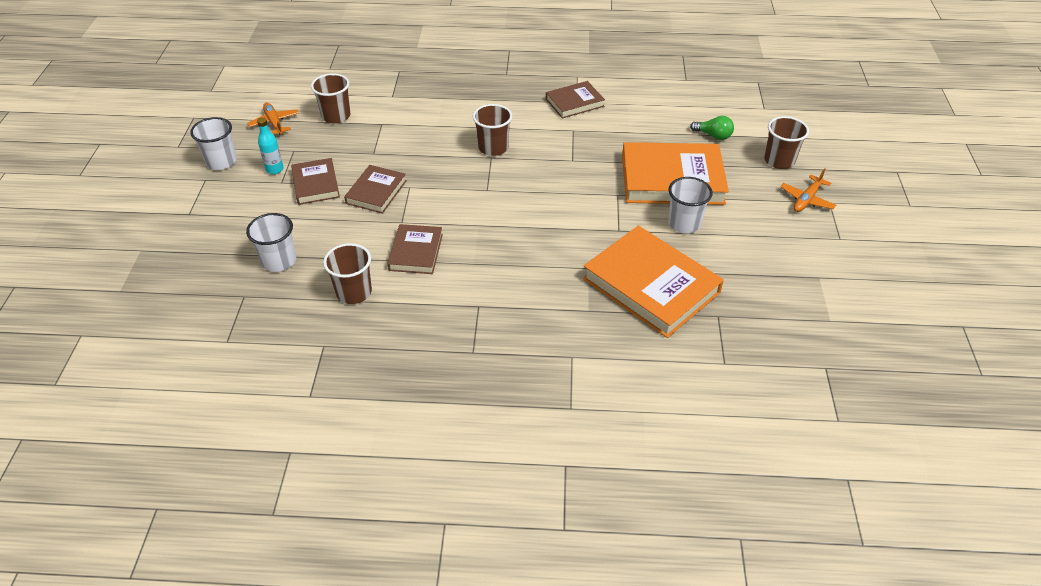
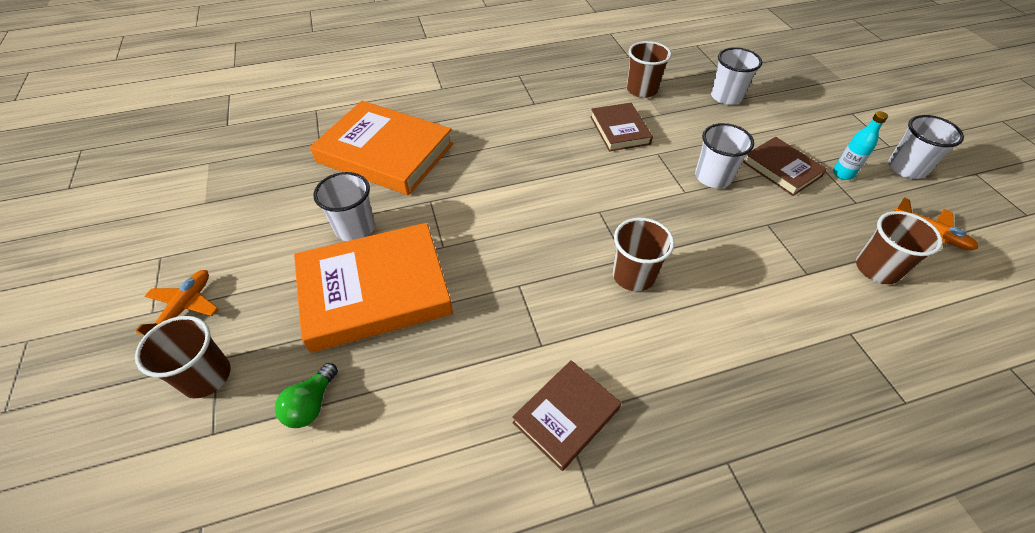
camera: 160 degrees right, 5 degrees up
brown book [344,165,407,214] -> white cup [695,123,754,188]
green light bulb [690,116,734,140] -> green light bulb turned 75 degrees counterclockwise [275,363,338,428]

